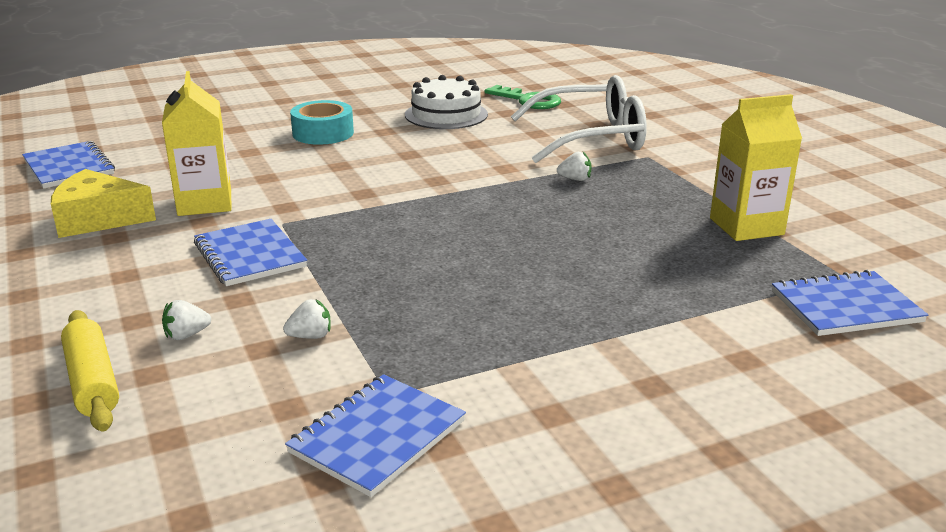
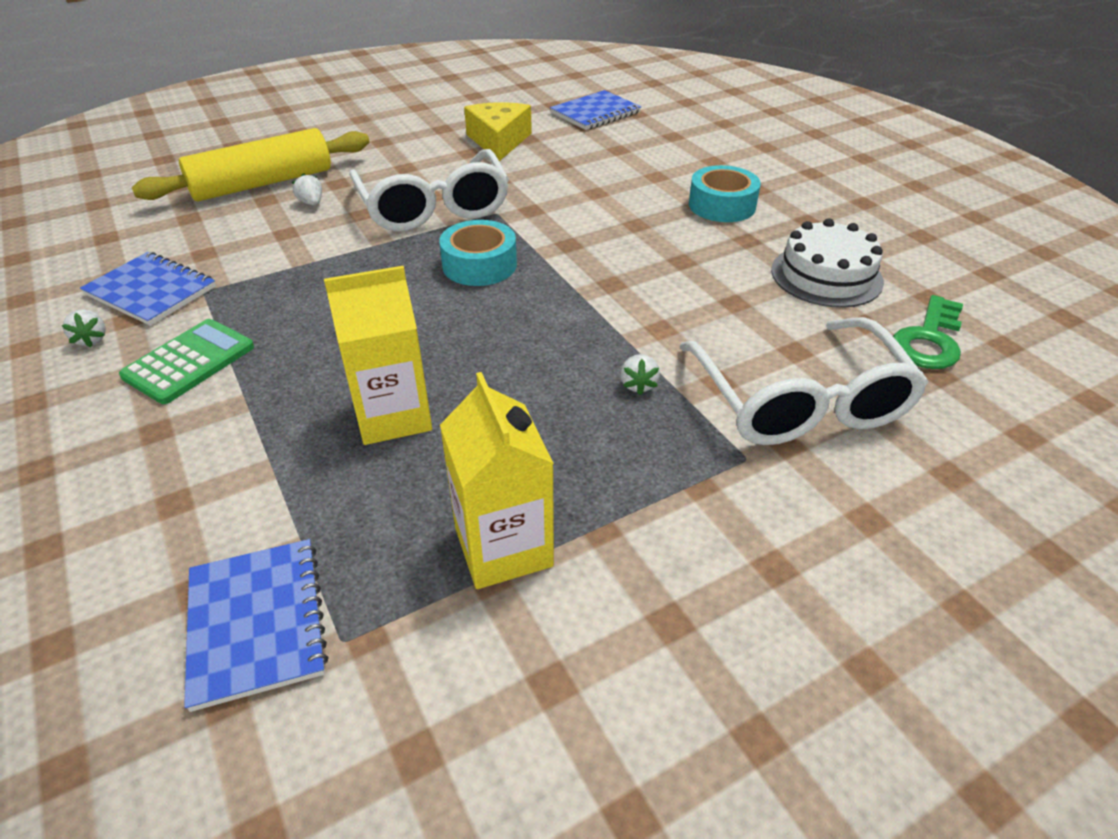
camera: 85 degrees right, 15 degrees up
yellow rolling pin [61,310,119,432] -> yellow rolling pin [131,128,369,201], size x1.65
yellow carton [162,71,231,216] -> yellow carton moved to [324,266,432,445]
blue notebook [194,219,307,286] -> white glasses [349,149,509,231]
white strawberry [283,299,331,339] -> white strawberry moved to [62,310,106,347]
none -> green calculator [119,319,254,404]
none -> turquoise tape [439,220,517,286]

